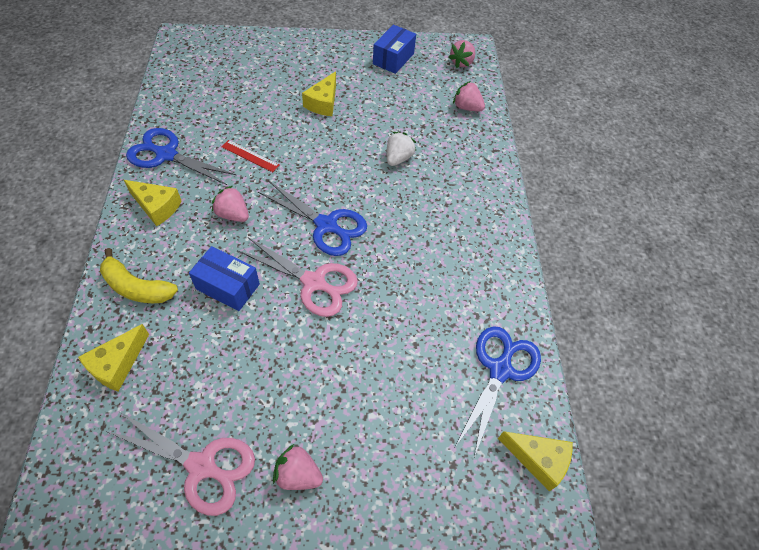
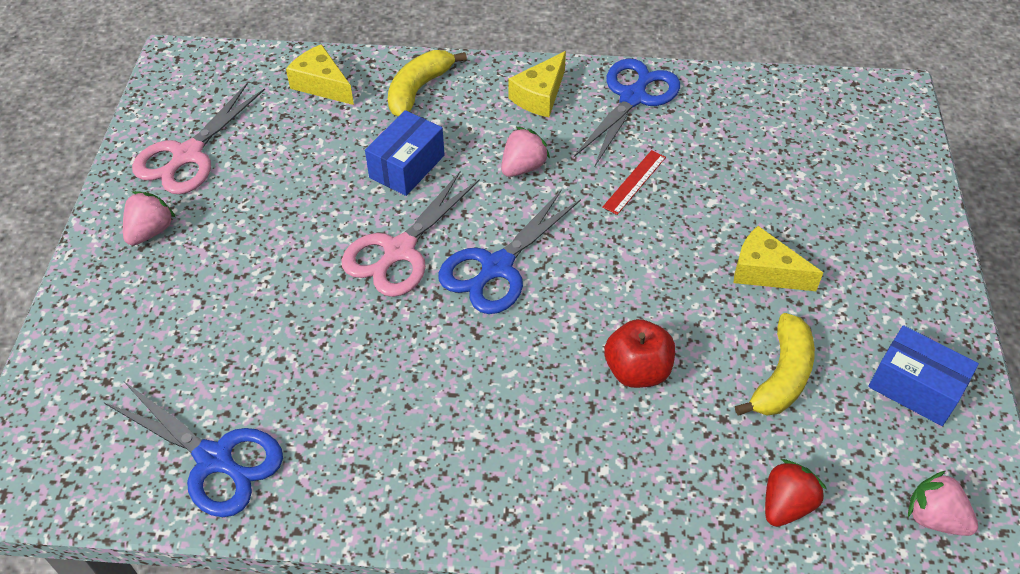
camera: 100 degrees right, 5 degrees down
white strawberry [387,132,416,166] -> red apple [604,319,675,388]
pink strawberry [453,81,485,112] -> red strawberry [765,459,826,527]
yellow cheese [498,431,573,491] -> none
none -> yellow banana [735,313,815,416]

